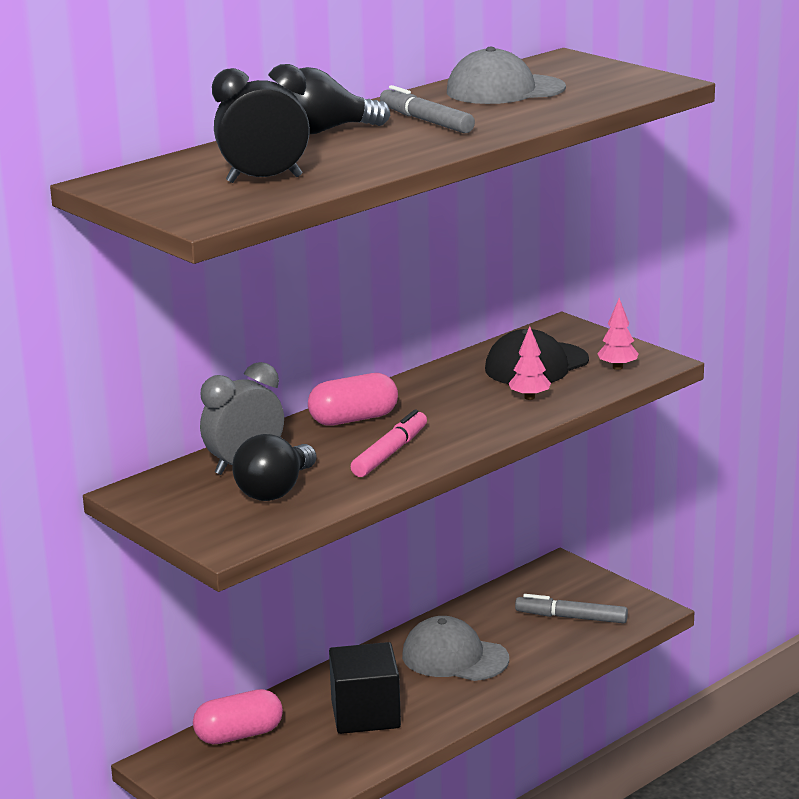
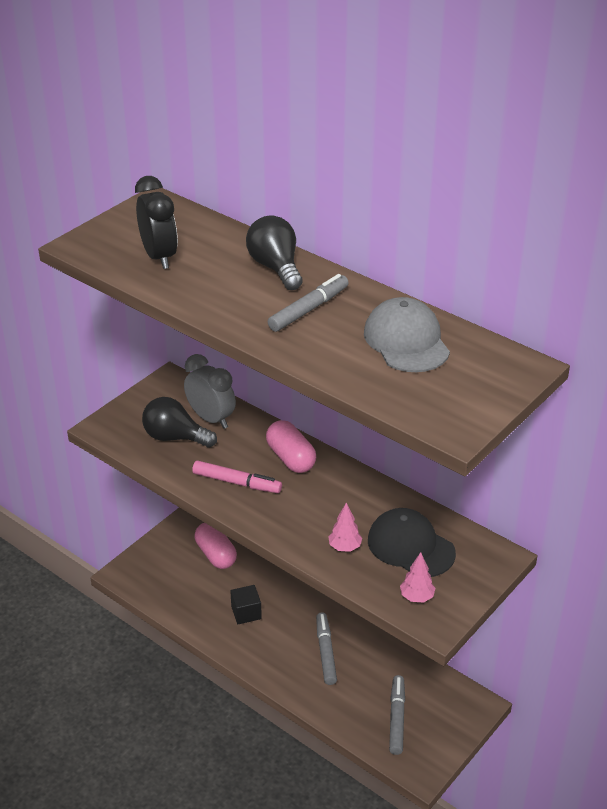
camera: 80 degrees right, 15 degrees up
black cube [329,642,401,734] -> black cube [230,585,262,624], size x0.59
grey cap [402,616,509,681] -> grey marker [316,612,337,685]

